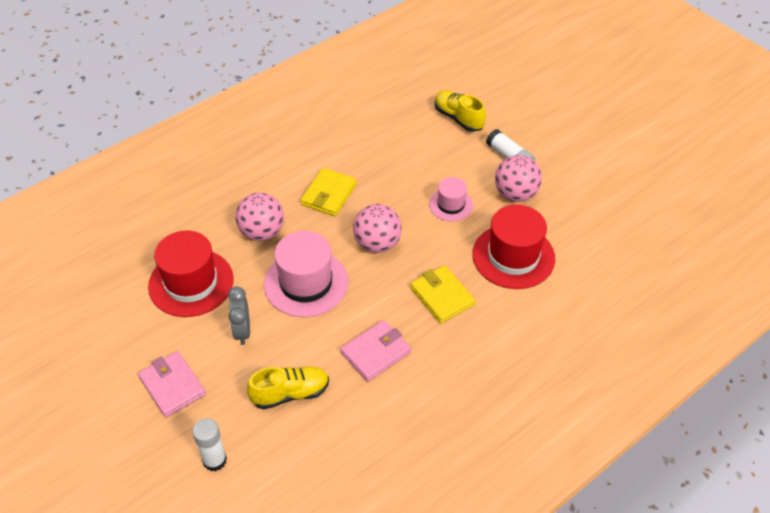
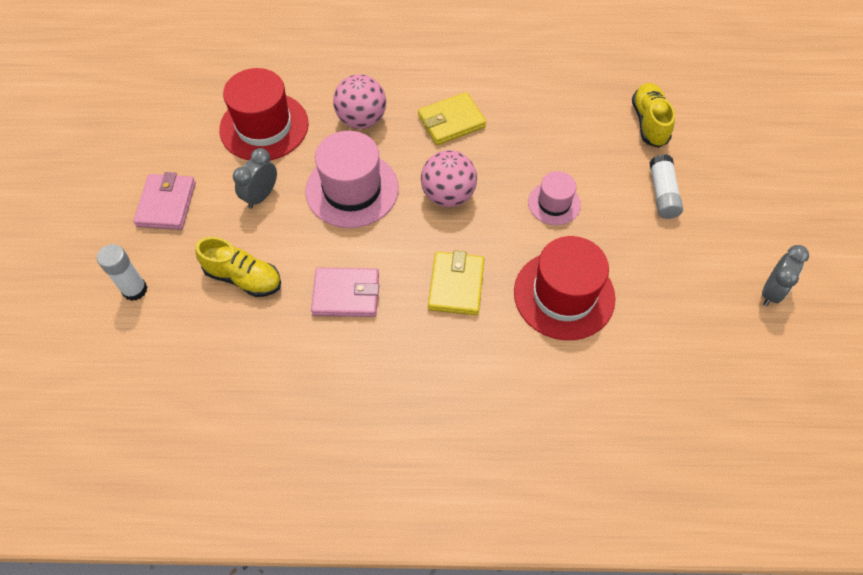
camera: 40 degrees right, 10 degrees up
pink ball [495,155,542,202] -> none
none -> grey clock [762,245,809,306]

